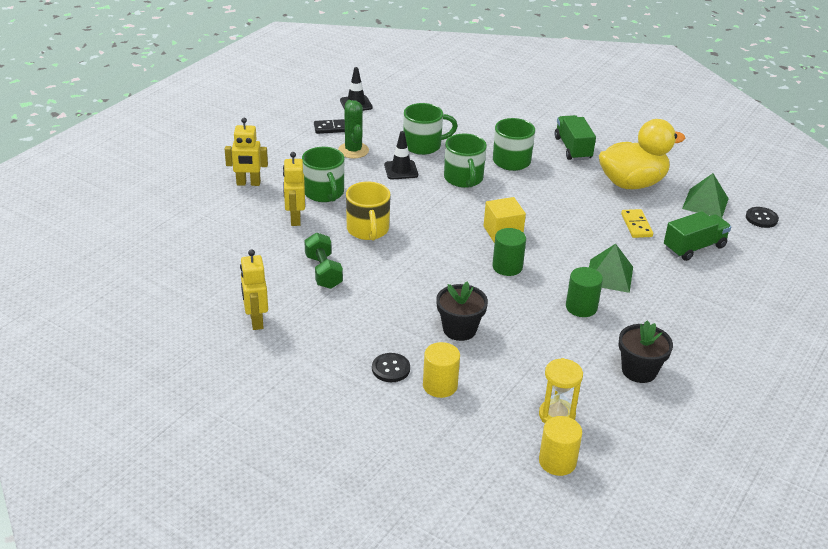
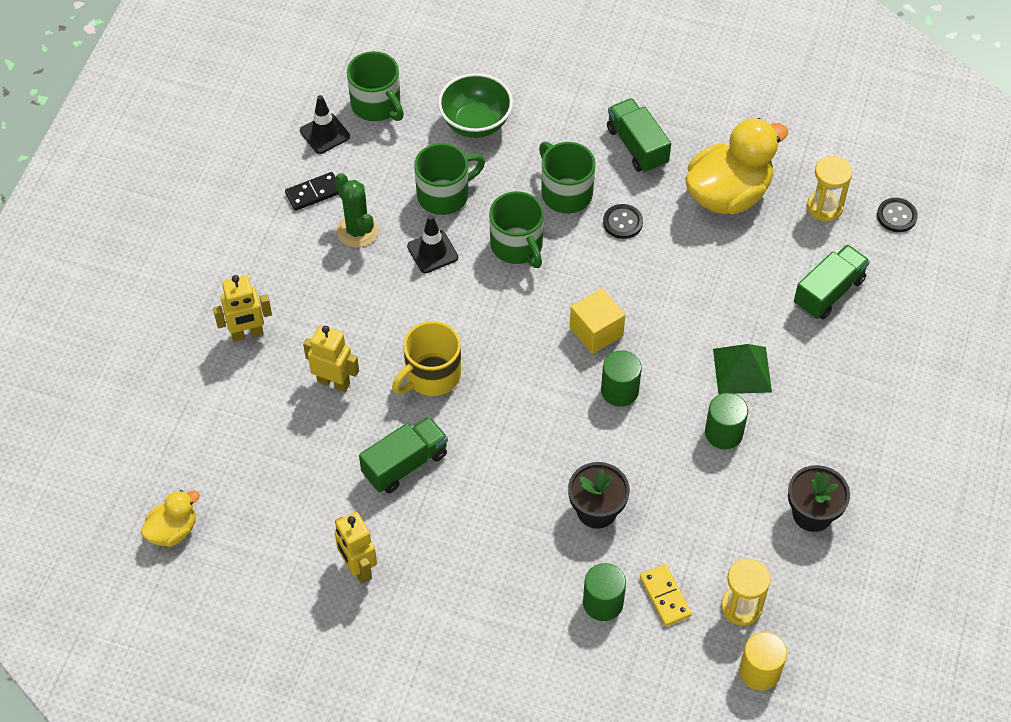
camera: 15 degrees left, 20 degrees up
yellow robot [283,152,305,226] -> yellow robot turned 135 degrees clockwise [303,325,359,392]
green mug [302,147,344,202] -> green mug moved to [347,51,404,121]
green dumbbell [304,233,343,289] -> green truck [359,416,448,493]
yellow mug [346,182,391,241] -> yellow mug turned 75 degrees clockwise [392,321,461,396]
black button [372,353,410,382] -> black button moved to [603,204,643,239]
yellow cylinder [423,342,460,398] -> green cylinder [583,563,626,621]
yellow domino [621,209,653,238] -> yellow domino moved to [640,564,692,626]
green pyramid [682,173,729,218] -> yellow hourglass [807,156,853,221]
none -> yellow duck [141,490,200,547]
none -> green bowl [438,73,513,138]

